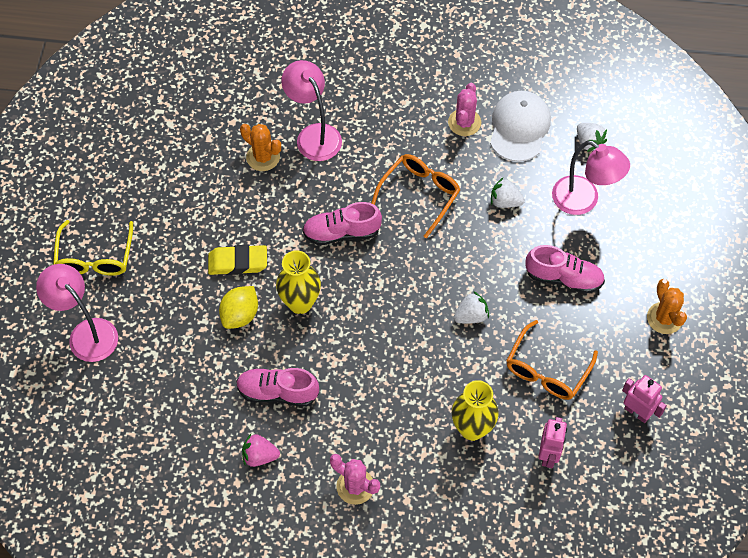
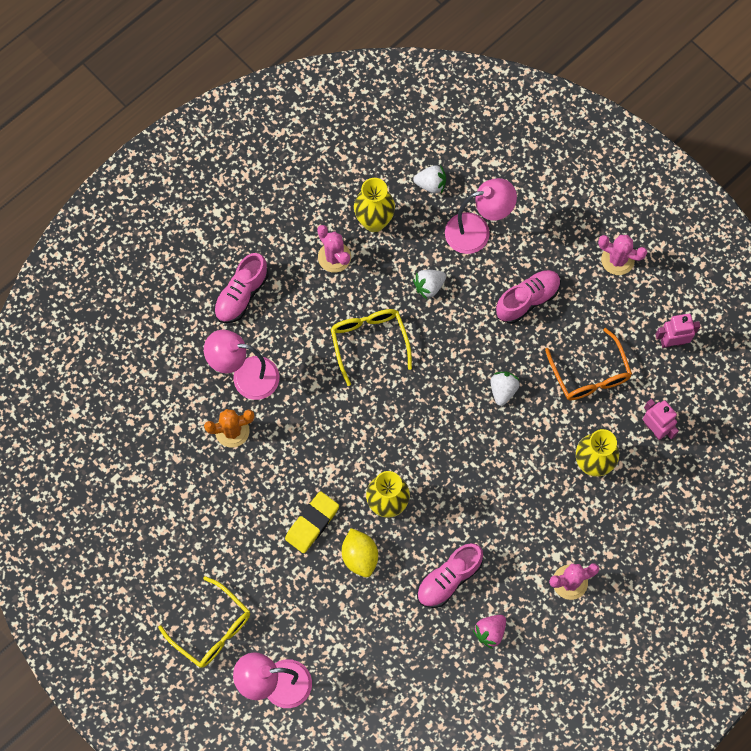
camera: 50 degrees left, 10 degrees up
pink shoe [302,202,382,245] -> pink shoe moved to [214,253,269,323]
orange glasses [371,154,460,239] -> yellow glasses [331,309,412,386]
white cap [490,91,551,162] -> yellow vase [354,178,395,232]
orange cactus [647,279,687,334] -> pink cactus [598,235,647,275]

